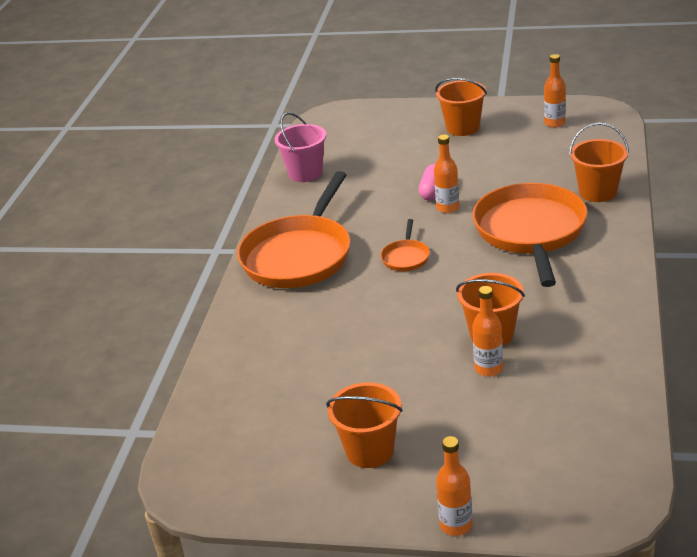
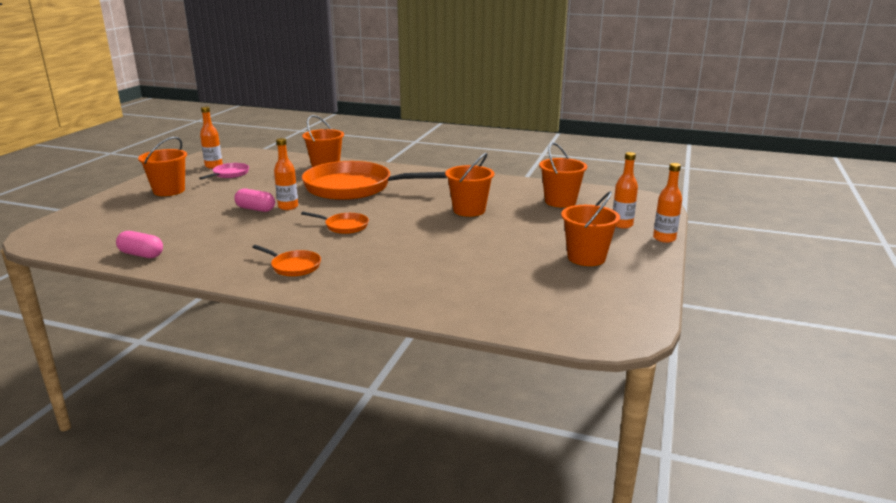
camera: 85 degrees left, 10 degrees down
orange pan [237,171,351,288] -> orange pan [252,245,321,277], size x0.43
pink bucket [275,112,326,182] -> pink capsule [116,231,163,258]
orange bottle [472,286,503,377] -> orange bottle moved to [613,152,638,229]
none -> pink pan [199,163,249,180]
none -> orange bucket [539,142,587,208]

